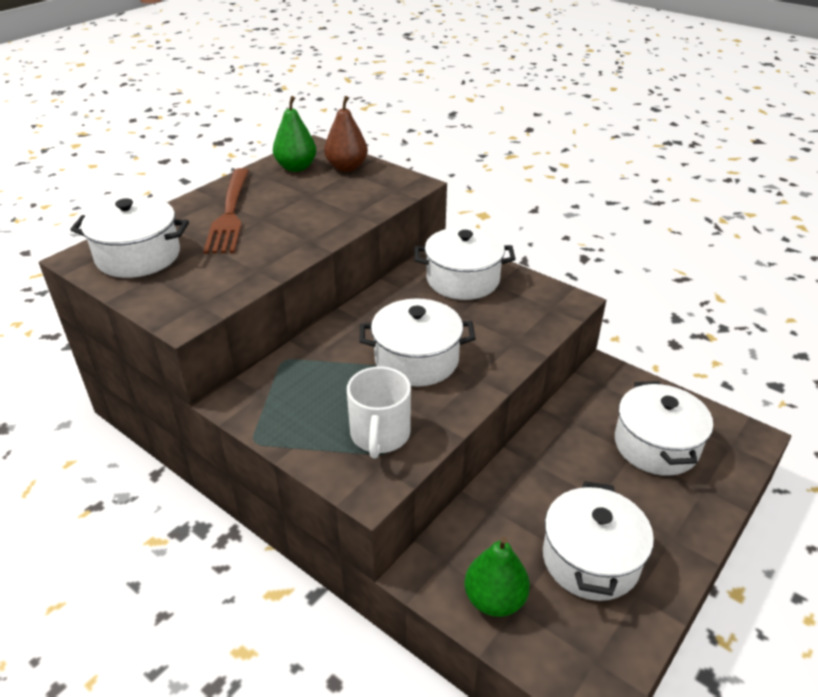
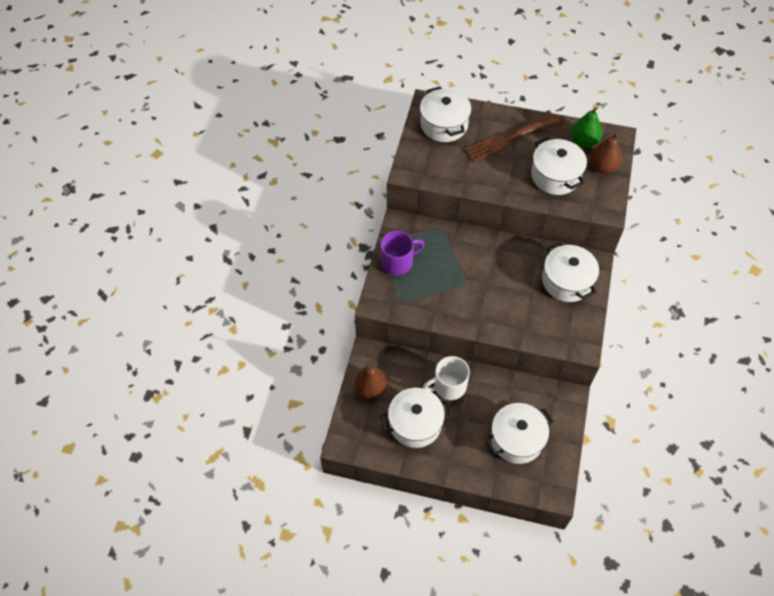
camera: 65 degrees right, 20 degrees up
white mug [347,366,411,459] -> white mug moved to [423,356,470,400]
white pot [360,298,476,386] -> white pot moved to [531,137,587,195]
green pear [464,537,530,617] -> brown pear [355,365,387,398]
none -> purple mug [380,231,425,275]

